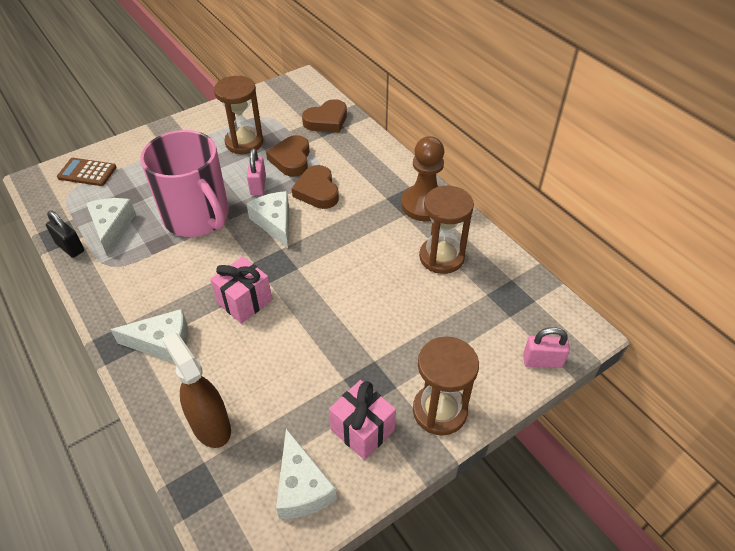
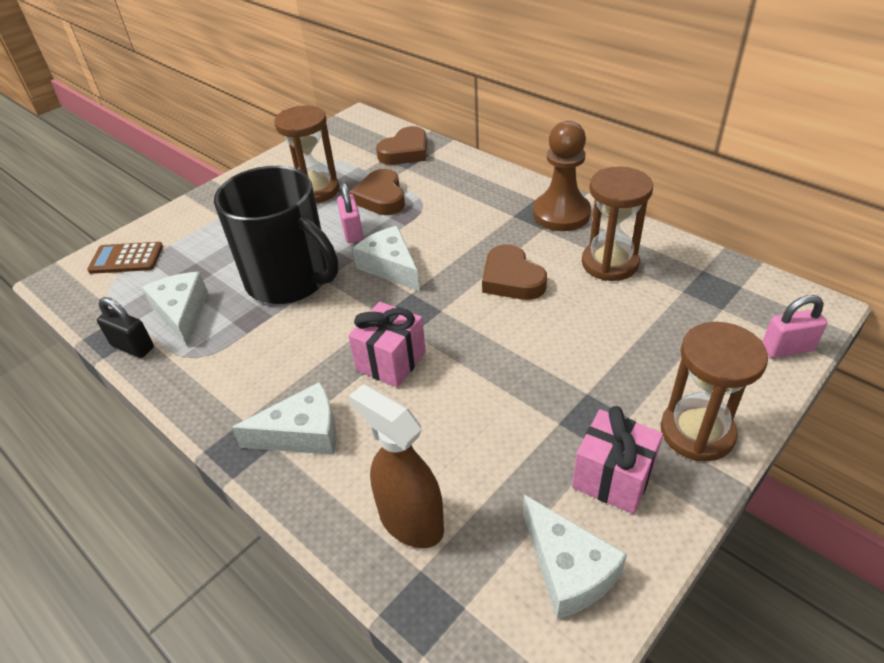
camera: 10 degrees left, 5 degrees down
pink mug [140,130,229,237] -> black mug [214,166,338,304]
brown heart [292,165,339,209] -> brown heart moved to [482,244,547,300]

